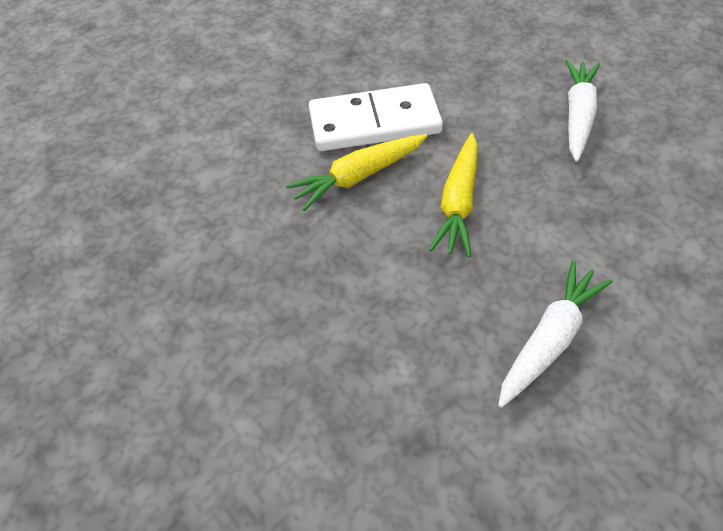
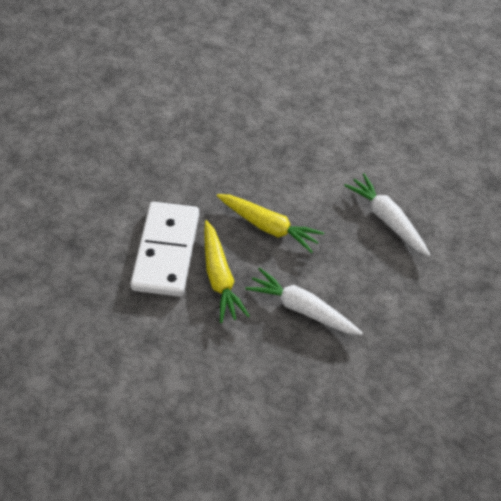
camera: 80 degrees left, 0 degrees up
white carrot [565,60,600,162] -> white carrot moved to [245,267,363,335]

